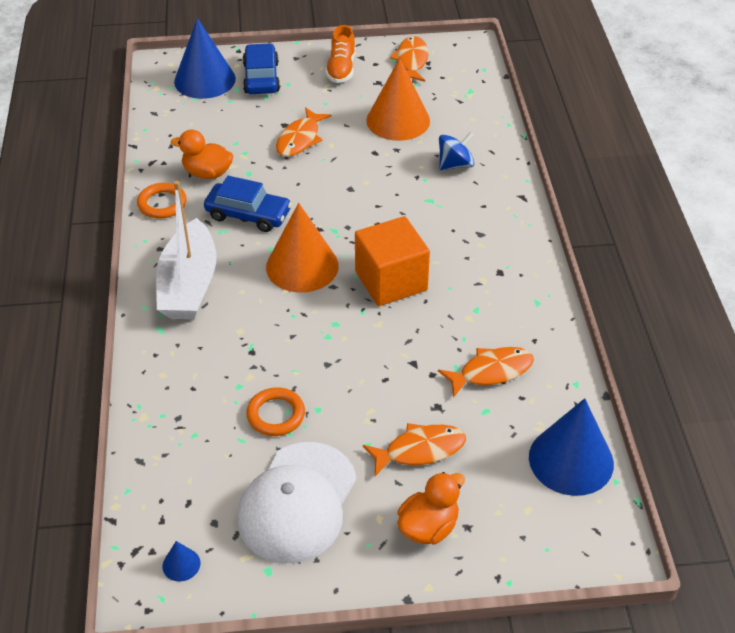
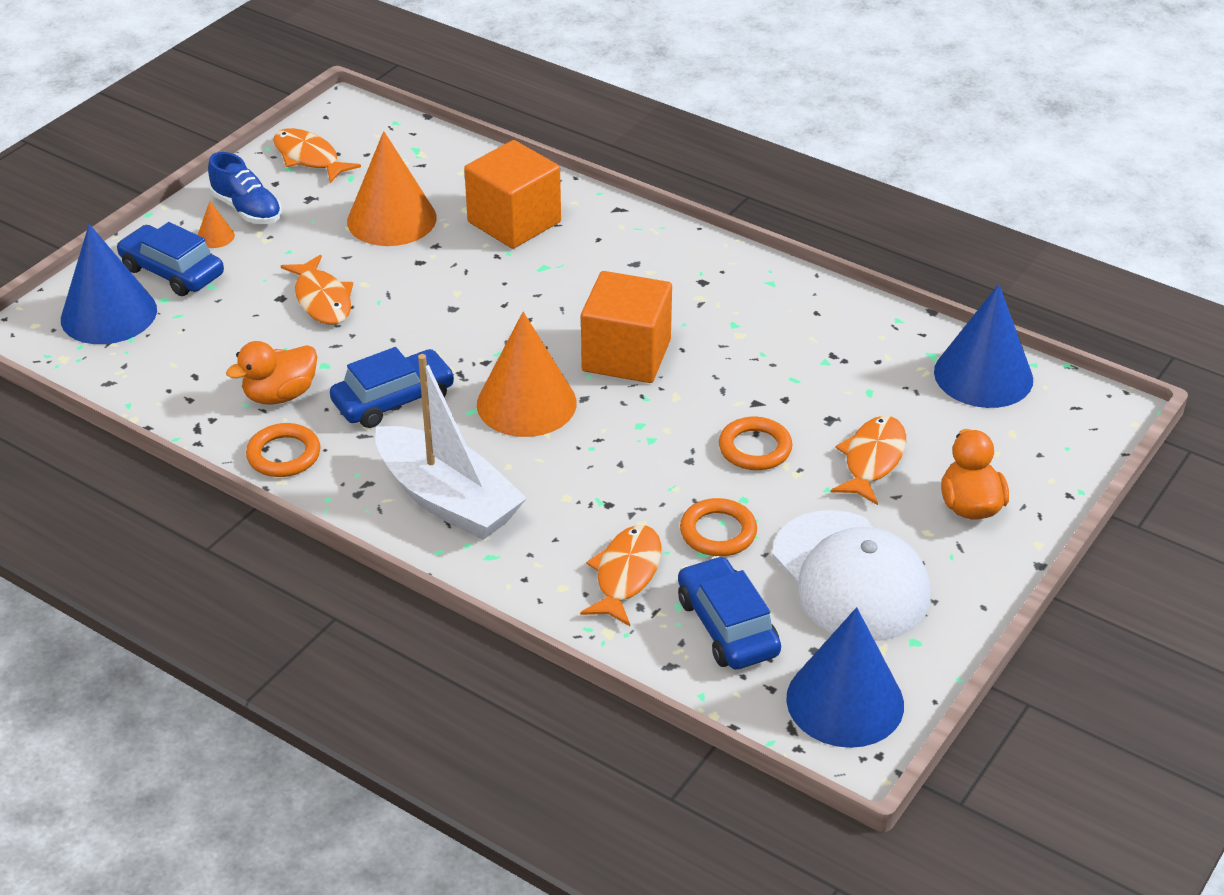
camera: 50 degrees left, 5 degrees down
blue cone [163,541,200,582] -> blue cone [786,607,904,748], size x2.40
orange shoe [326,25,355,83] -> blue shoe [208,152,282,224]
orange fish [438,347,534,398] -> orange fish moved to [580,525,662,626]
blue spinning top [439,132,474,170] -> orange cube [464,140,561,249]
none -> orange cone [198,201,235,248]
none -> blue car [678,556,781,670]
none -> orange ring [719,417,792,470]

